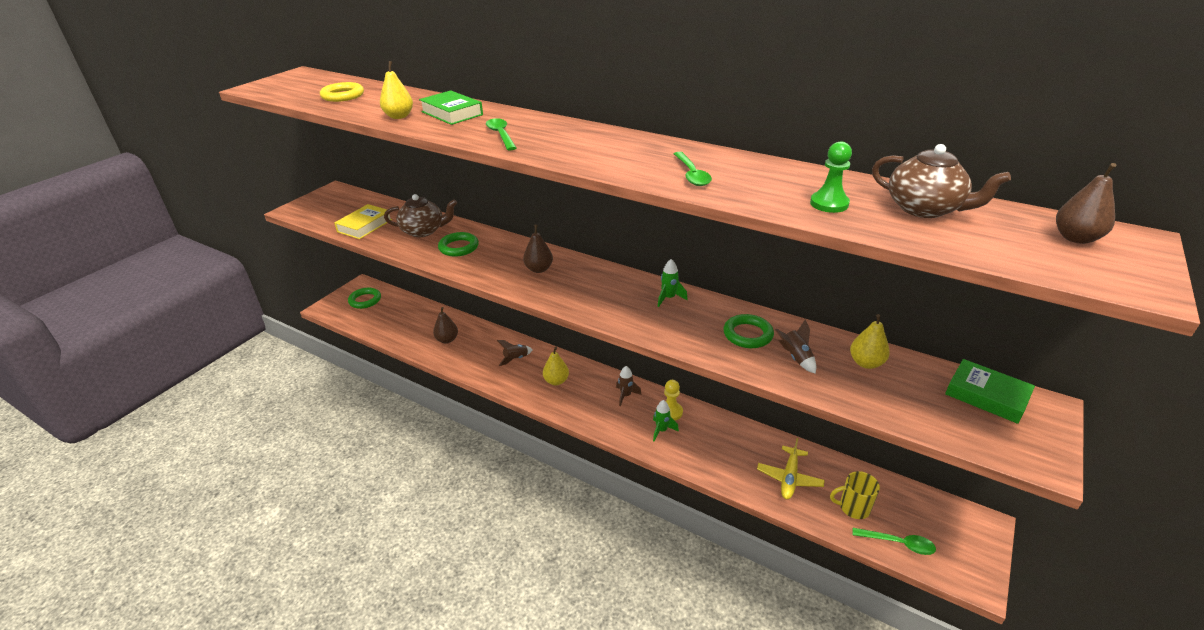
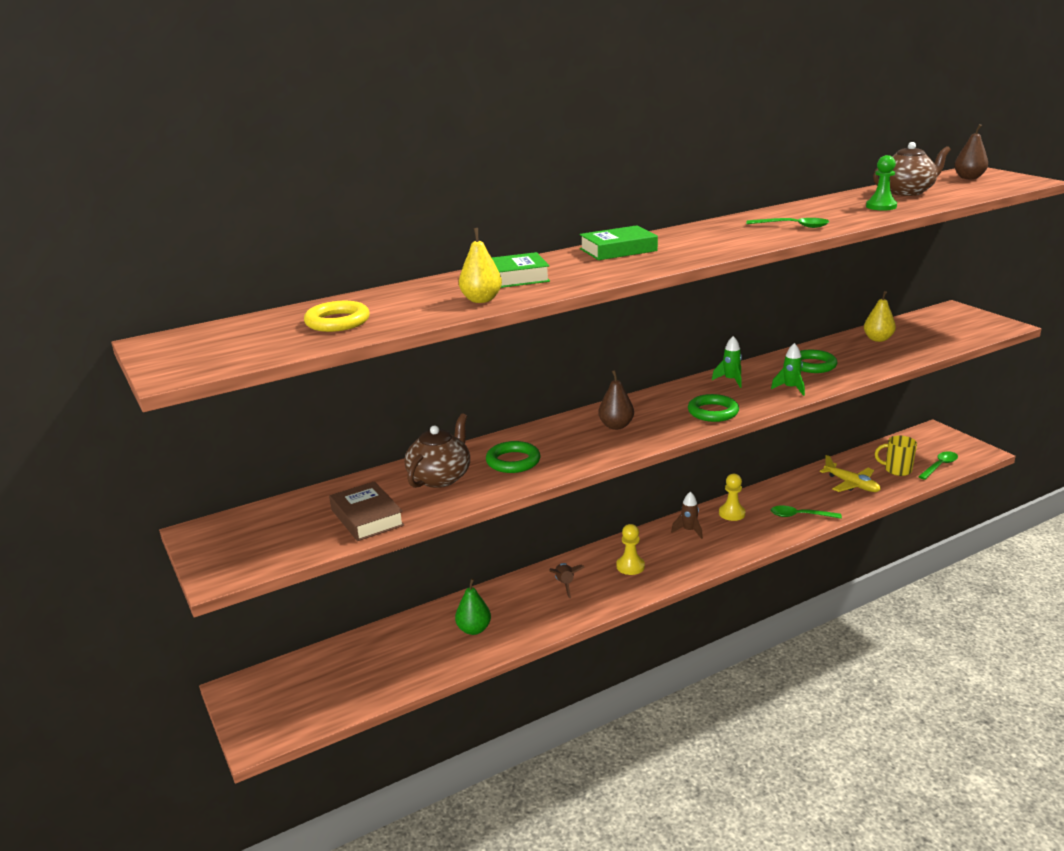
camera: 60 degrees left, 10 degrees down
yellow book [334,204,392,239] -> brown book [329,481,404,541]
green ring [348,288,381,309] -> green ring moved to [688,394,739,422]
brown pear [433,307,458,343] -> green pear [455,578,491,635]
green spoon [486,118,516,151] -> green spoon moved to [771,505,842,519]
yellow pear [543,347,569,385] -> yellow pawn [616,524,645,575]
green rocket [653,400,679,441] -> green rocket moved to [771,343,805,396]
brown rocket [775,319,816,374] -> none
yellow mug [830,471,880,519] -> yellow mug turned 75 degrees clockwise [875,435,917,476]
green book [945,359,1035,424] -> green book moved to [579,225,658,260]

